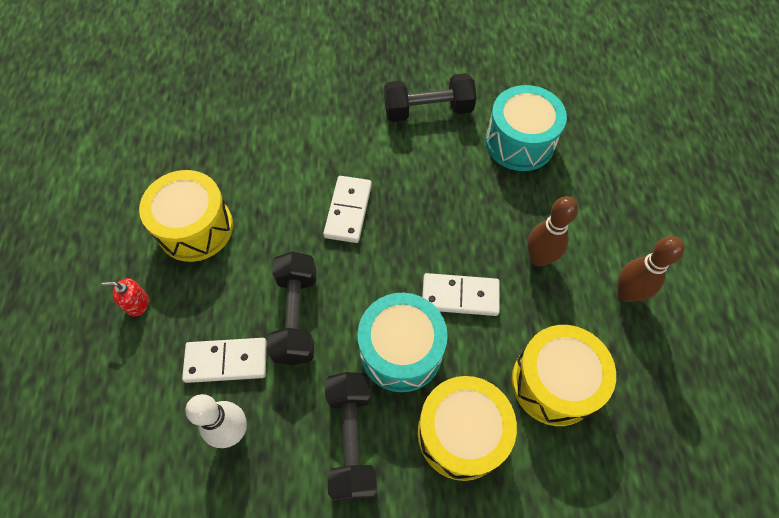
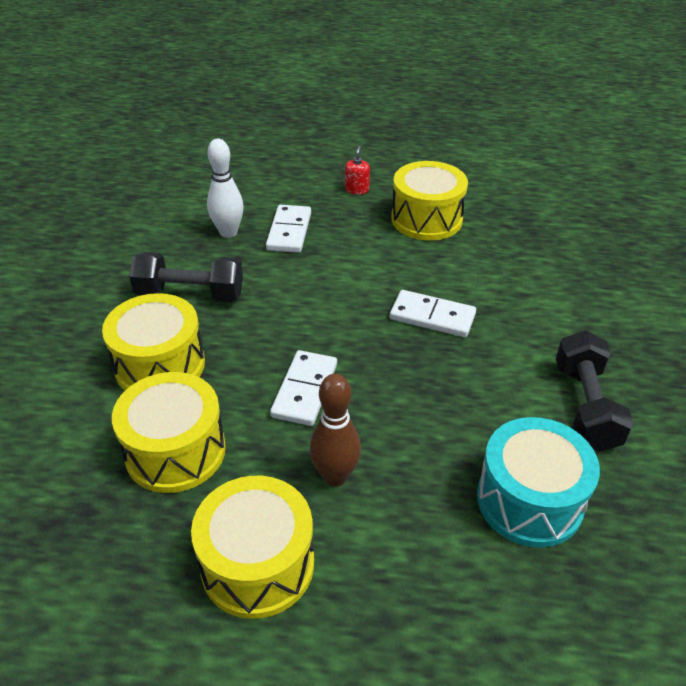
camera: 100 degrees right, 20 degrees down
black dumbbell [267,252,316,365] -> none
turquoise drum [358,293,448,392] -> none
brown bowling pin [618,236,685,302] -> yellow drum [191,476,314,619]

